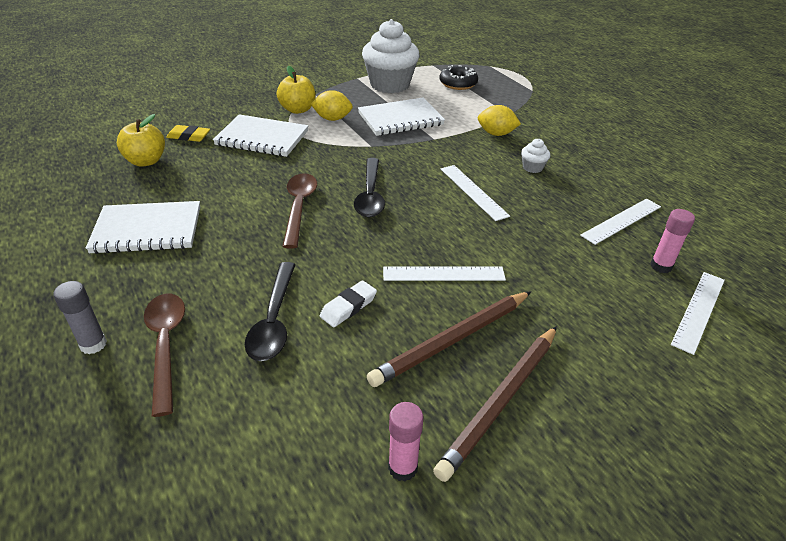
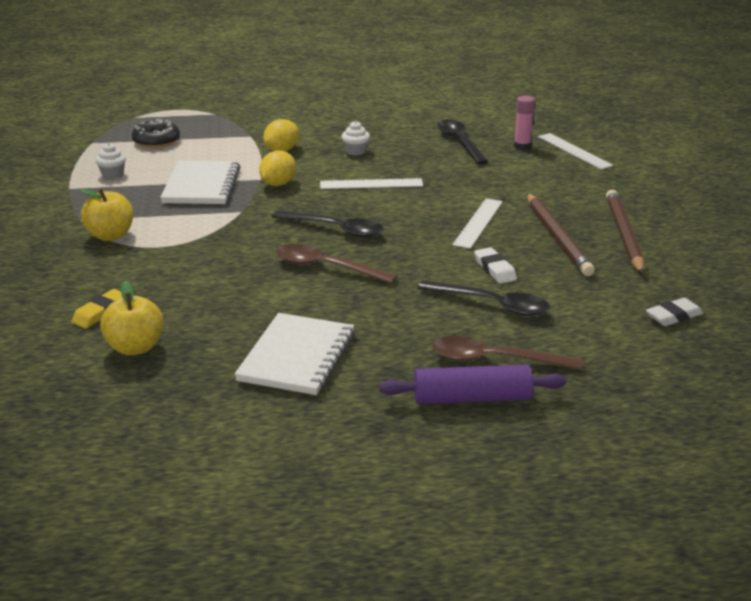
camera: 65 degrees left, 10 degrees down
grey glue stick [53,281,107,354] -> purple rolling pin [379,364,566,404]
white notebook [213,114,308,157] -> none
yellow lemon [311,90,353,121] -> yellow lemon moved to [259,150,296,186]
white cupcake [362,19,419,93] -> white cupcake [95,143,126,179], size x0.41
pink glue stick [388,402,423,482] -> none
brown pencil [433,326,557,482] -> brown pencil turned 150 degrees counterclockwise [606,190,644,275]
white ruler [580,199,661,245] -> black spoon [437,119,489,164]
none -> white eraser [646,298,703,326]

